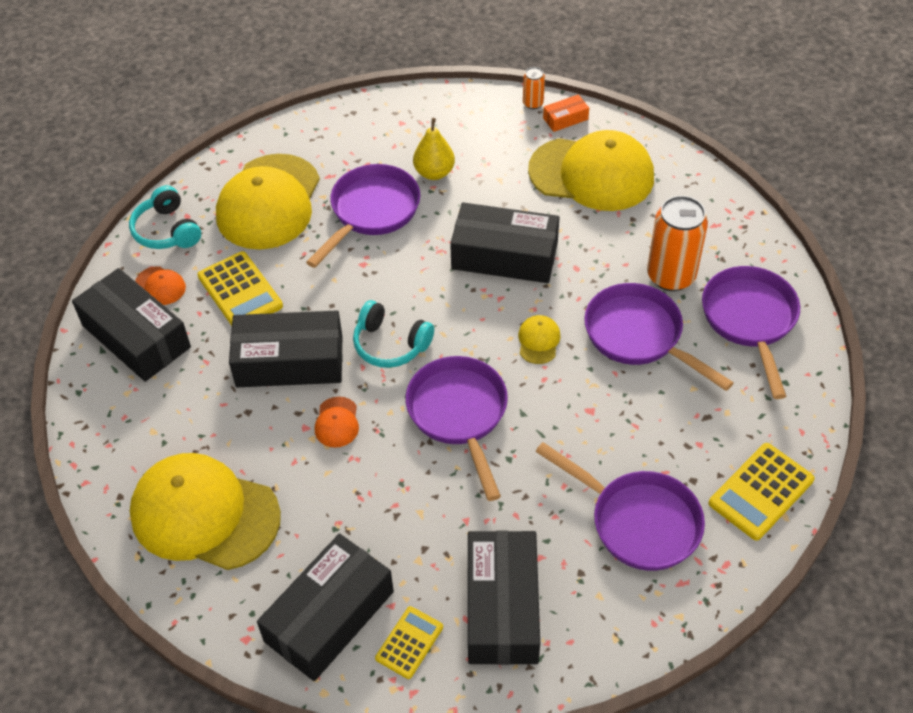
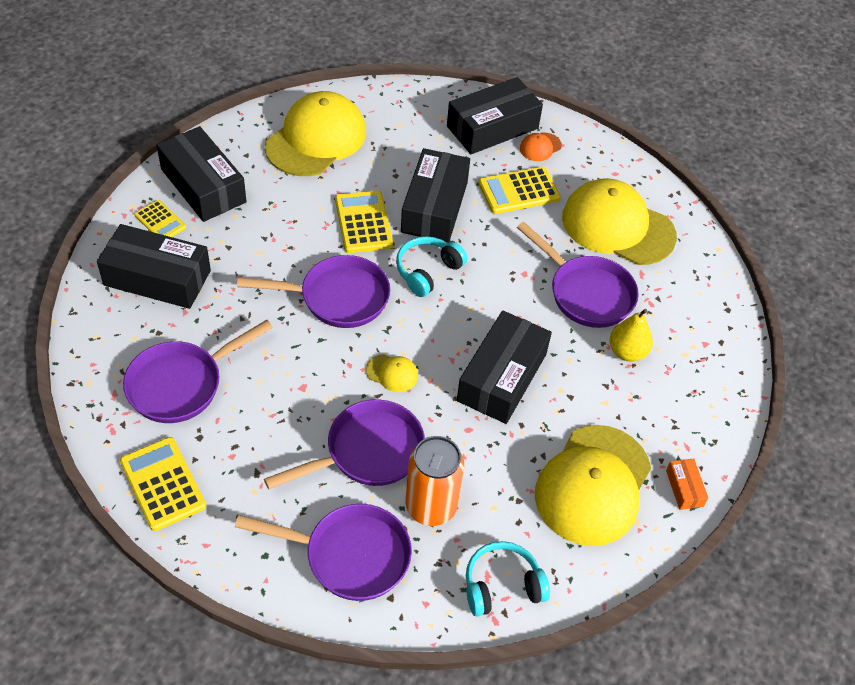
camera: 100 degrees right, 0 degrees up
turquoise headphones [129,185,201,249] -> turquoise headphones moved to [466,541,550,617]
orange cap [315,397,359,448] -> yellow calculator [335,190,393,253]
orange can [523,67,545,109] -> none

